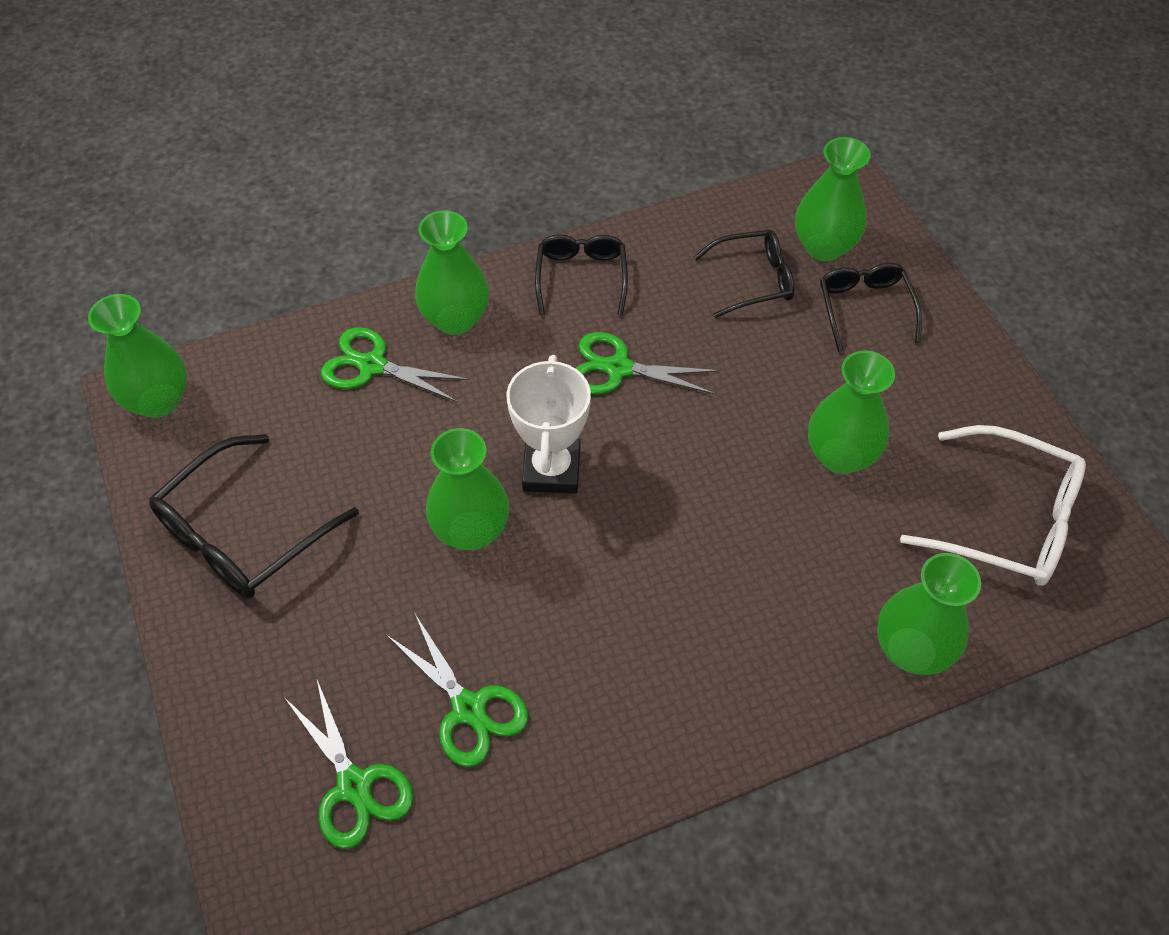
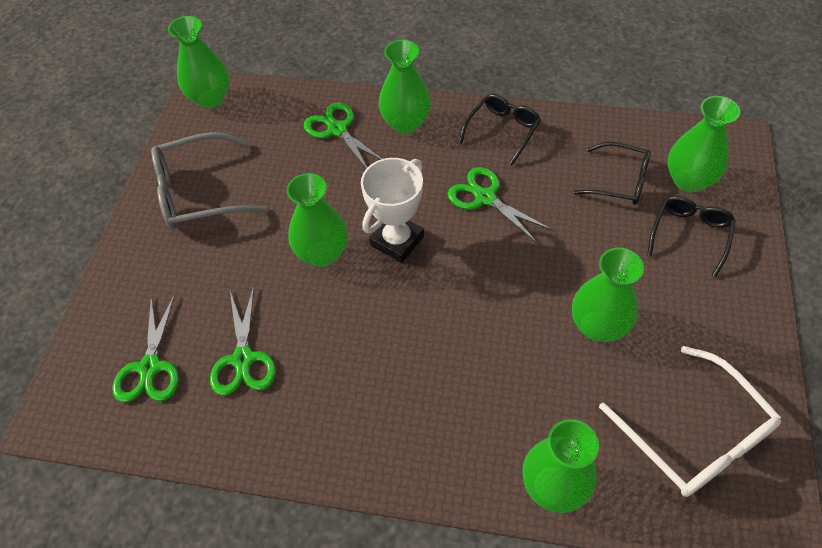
camera: 35 degrees right, 0 degrees up
black glasses [149,434,359,599] -> grey glasses [151,132,267,230]

